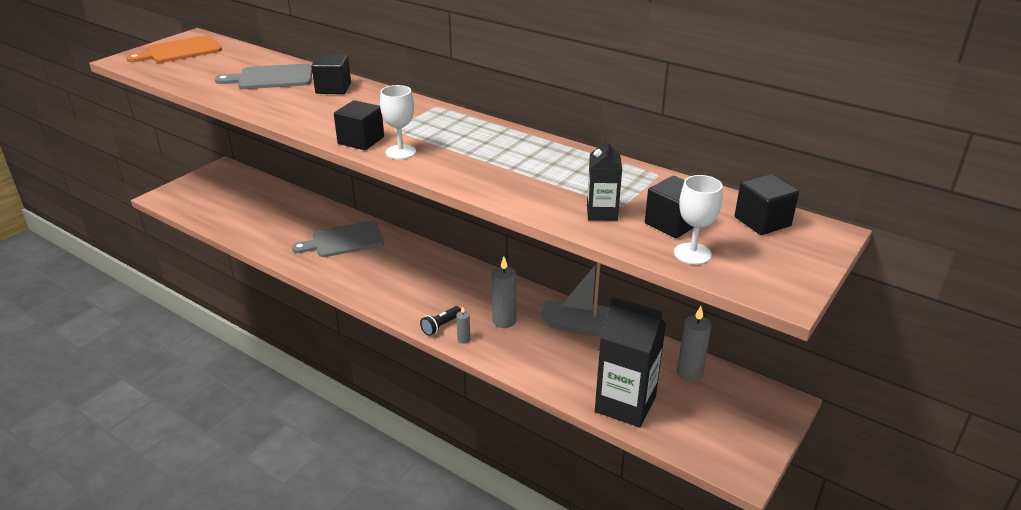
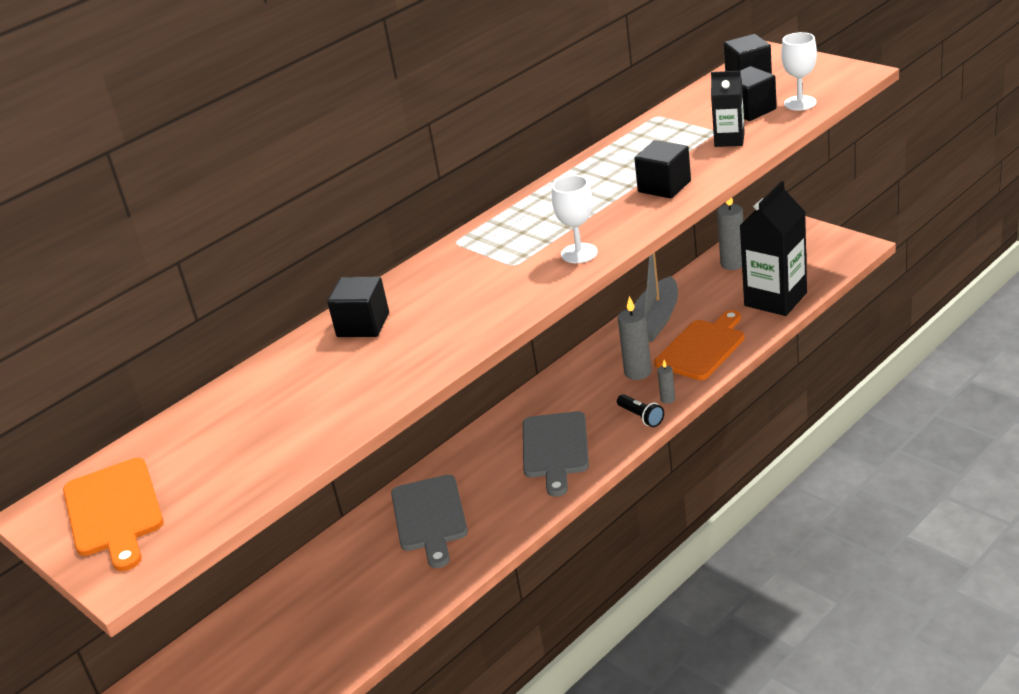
camera: 75 degrees left, 0 degrees up
grey cutting board [215,64,312,89] -> grey cutting board moved to [523,411,589,497]
black cube [334,100,384,150] -> black cube moved to [634,140,691,199]
none -> orange cutting board [654,310,745,380]

